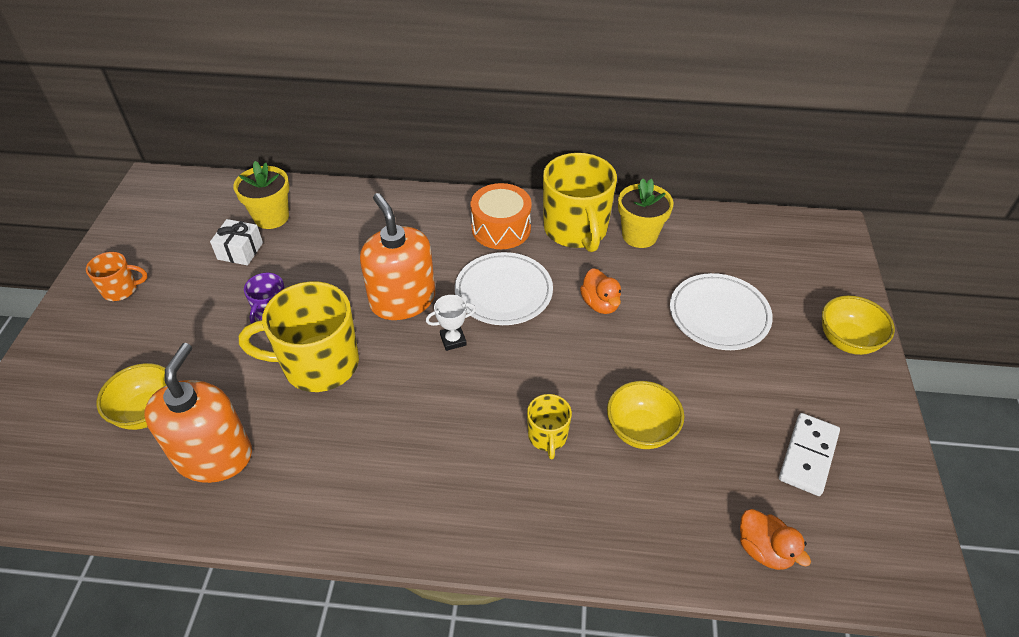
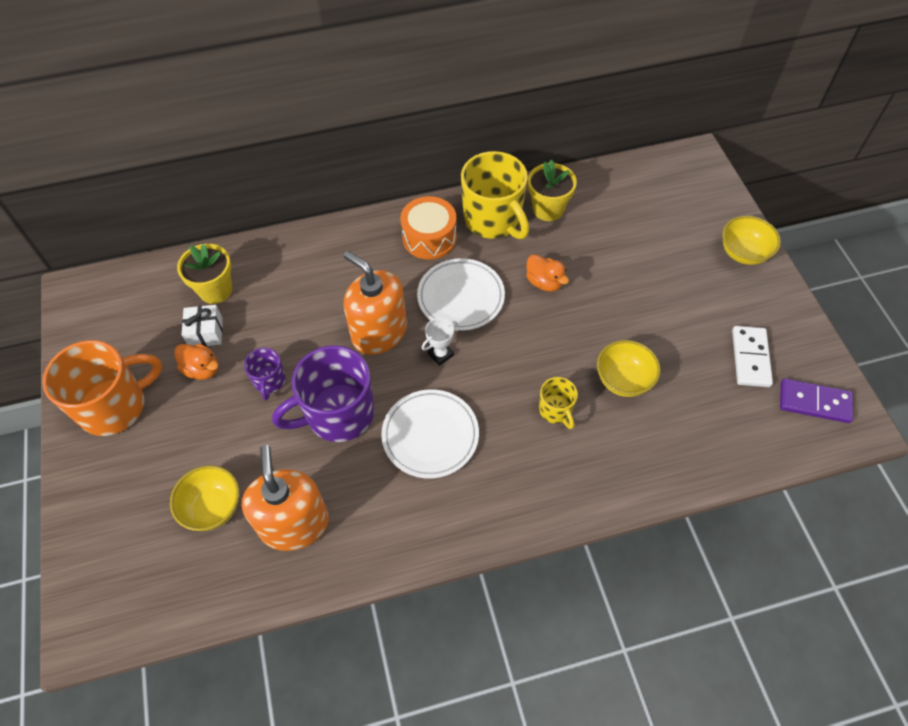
camera: 20 degrees left, 10 degrees up
orange mug [86,252,148,301] -> orange mug [42,340,162,436], size x2.03
yellow mug [239,281,359,392] -> purple mug [272,345,374,442]
white plate [670,273,773,350] -> white plate moved to [381,389,479,478]
orange duck [740,509,811,570] -> orange duck moved to [174,344,218,380]
none -> purple domino [780,378,853,423]

